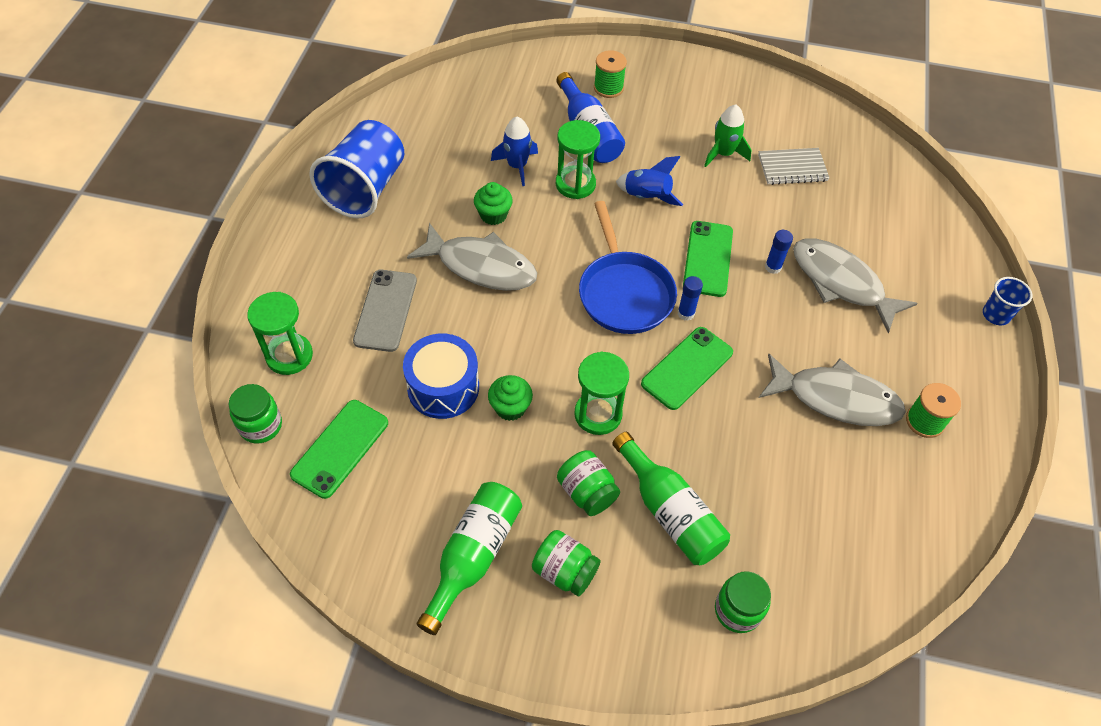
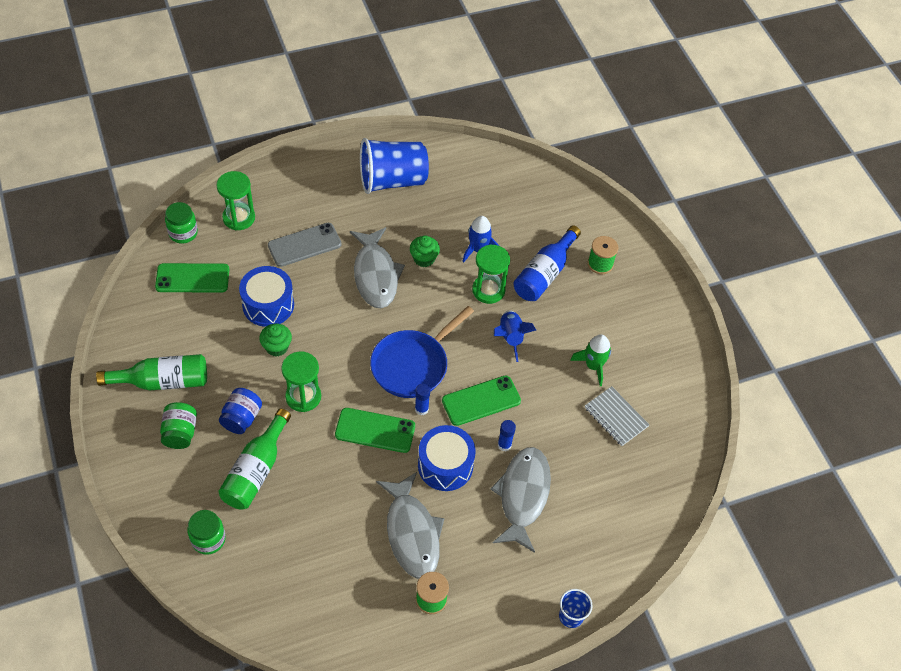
camera: 55 degrees right, 0 degrees up
green jar [557,450,620,516] -> blue jar [219,388,262,434]
none -> blue drum [418,425,476,491]

